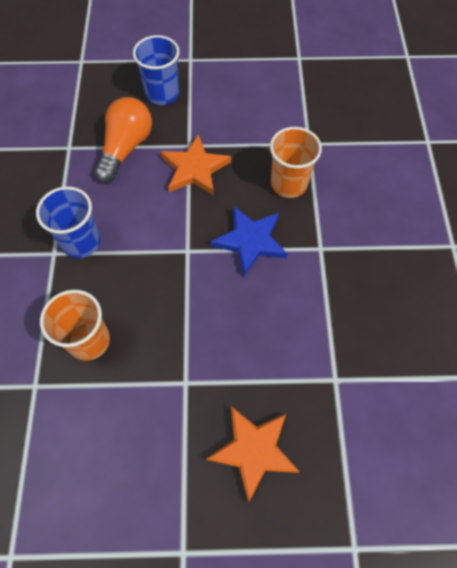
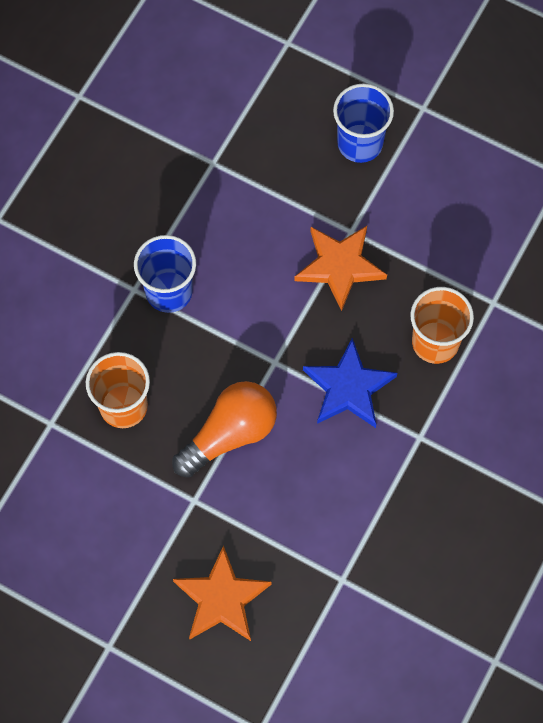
camera: 30 degrees right, 5 degrees up
orange light bulb [94,97,152,183] -> orange light bulb moved to [172,381,277,478]

